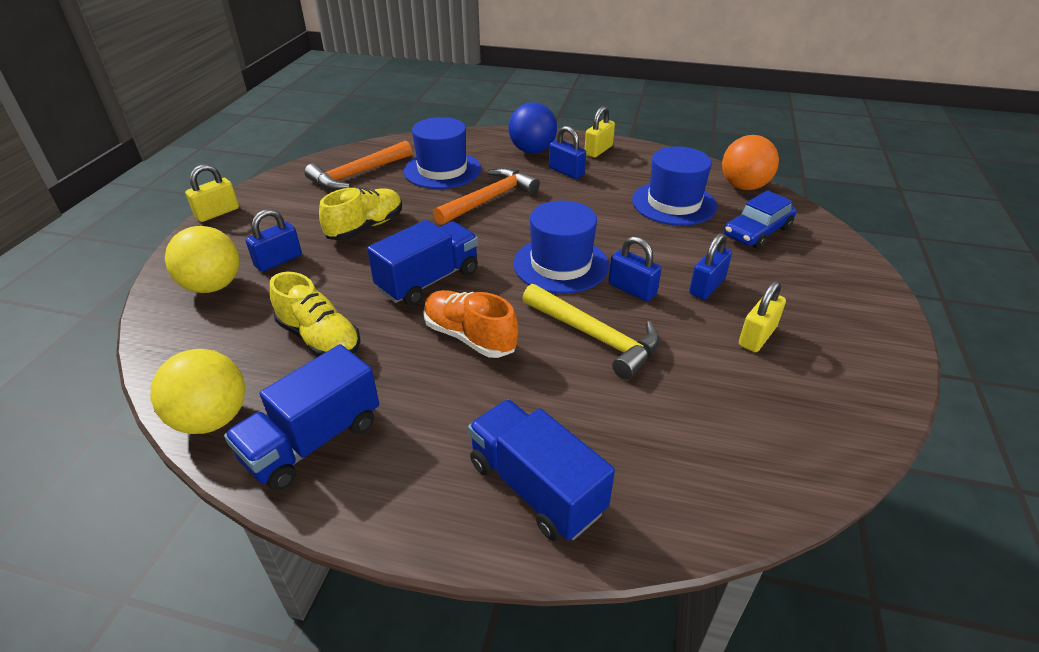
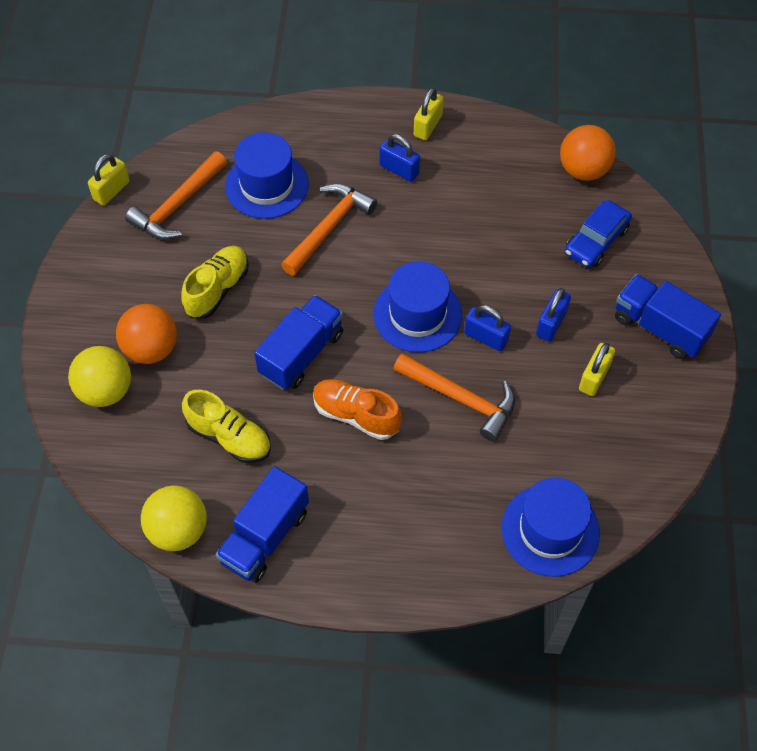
camera: 10 degrees left, 20 degrees up
yellow padlock [185,164,239,222] -> yellow padlock moved to [88,154,130,206]
blue padlock [246,209,302,272] -> orange ball [116,304,177,364]
blue truck [468,399,615,541] -> blue truck moved to [615,274,721,359]
blue ball [508,102,557,153] -> none
yellow hammer [522,284,660,380] -> orange hammer [393,353,515,442]
blue hat [632,146,717,226] -> blue hat moved to [502,478,600,577]

